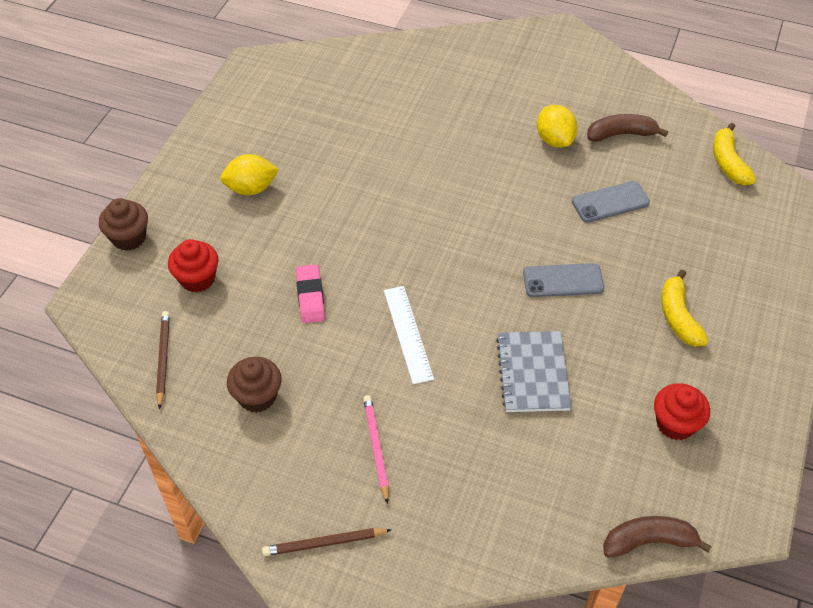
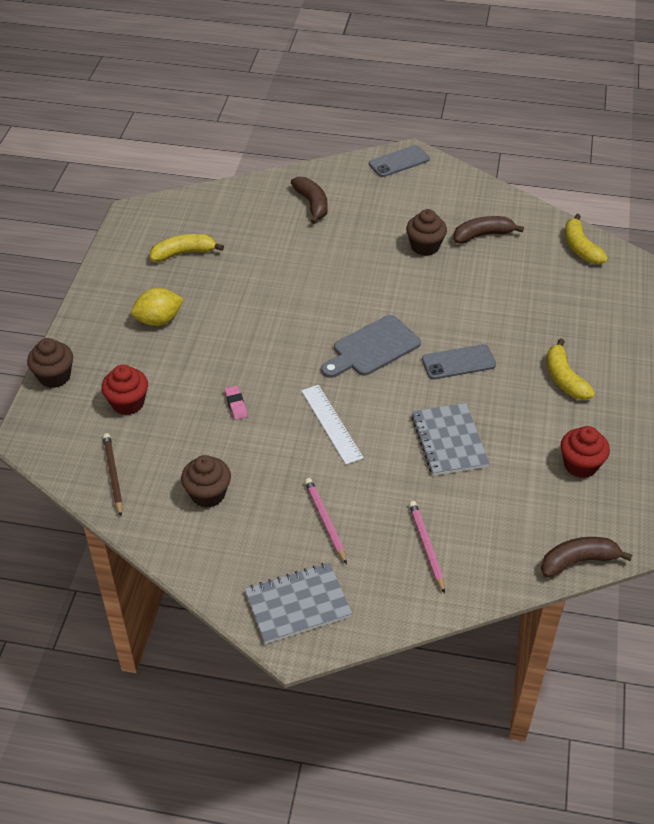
camera: 10 degrees left, 5 degrees down
brown pencil [262,528,391,556] -> grey notebook [245,563,352,644]
pink eraser [296,264,325,323] -> pink eraser [224,386,248,420], size x0.66
yellow lemon [537,105,578,148] -> brown cupcake [406,209,447,256]
grey phone [572,181,650,223] -> grey phone moved to [369,145,430,177]
none -> yellow banana [150,234,224,262]
none -> brown banana [291,177,328,224]
none -> grey cutting board [321,315,421,378]
none -> pink pencil [409,501,445,594]

